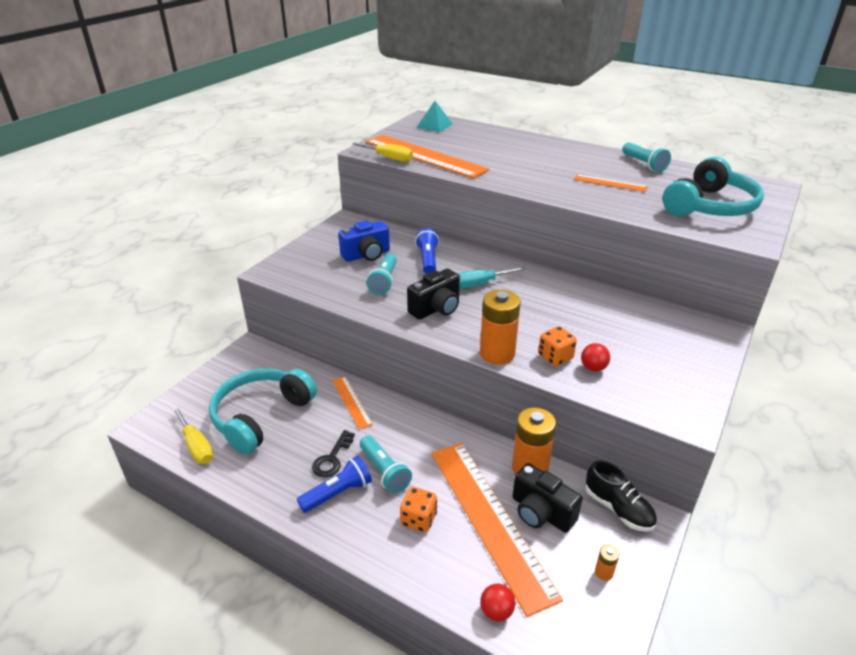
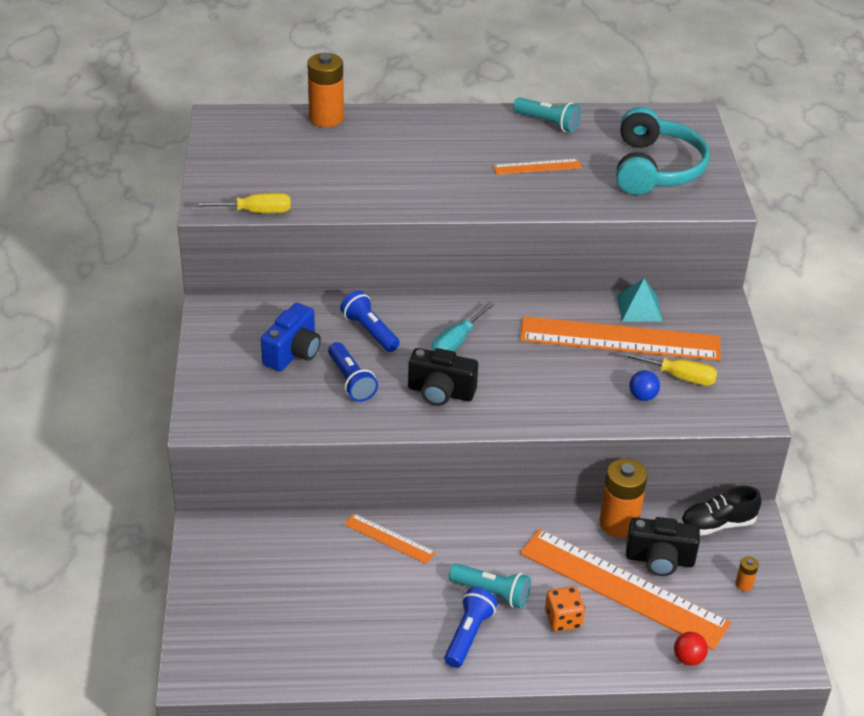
camera: 35 degrees left, 5 degrees up
yellow screwdriver [173,407,214,464] -> yellow screwdriver moved to [619,351,718,386]
turquoise headphones [209,368,317,455] -> none
black key [312,430,355,478] -> none
orange ruler [366,135,489,179] -> orange ruler moved to [520,316,721,361]
turquoise flashlight [366,254,397,295] -> blue flashlight [328,342,378,402]
black camera [407,268,460,320] -> black camera turned 90 degrees clockwise [408,348,478,406]
turquoise pyramid [417,101,453,132] -> turquoise pyramid moved to [617,279,663,322]
orange battery [480,289,521,365] -> orange battery moved to [307,53,344,127]
orange dice [538,326,577,366] -> none
red ball [581,343,610,372] -> blue ball [629,370,660,401]
black shoe [585,460,657,532] -> black shoe turned 150 degrees clockwise [681,485,761,535]

